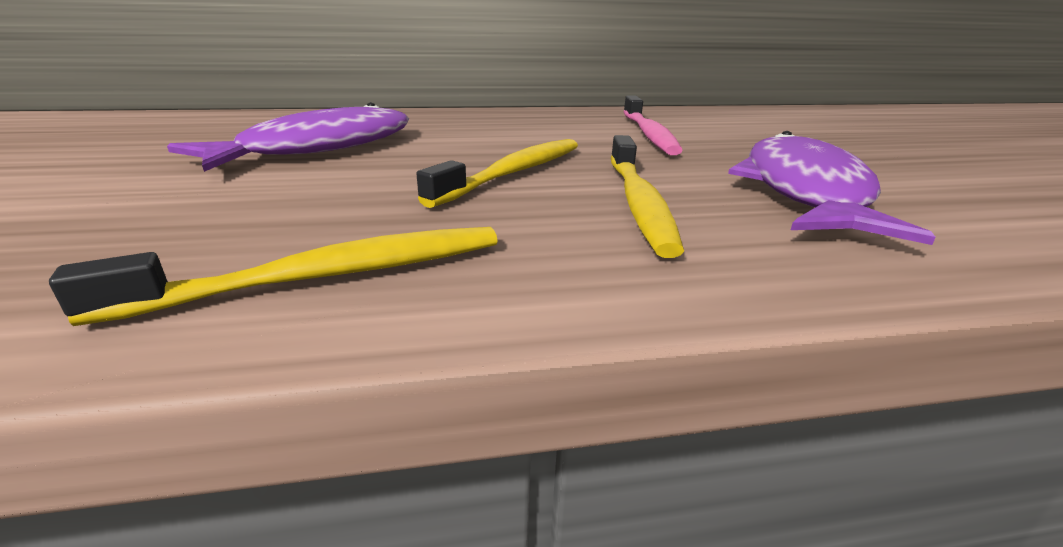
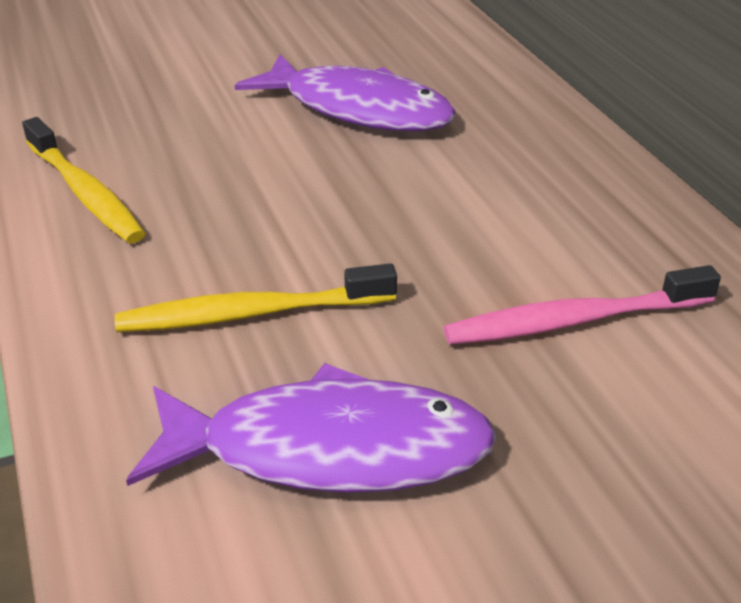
camera: 80 degrees right, 10 degrees up
yellow toothbrush [417,139,578,208] -> none

